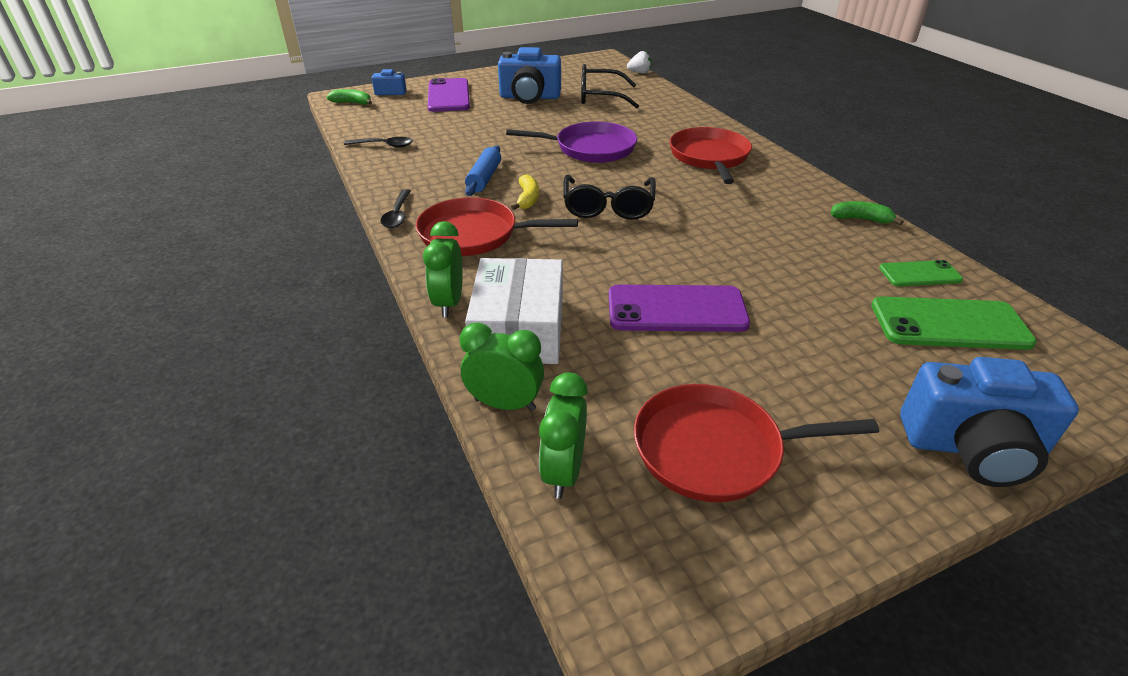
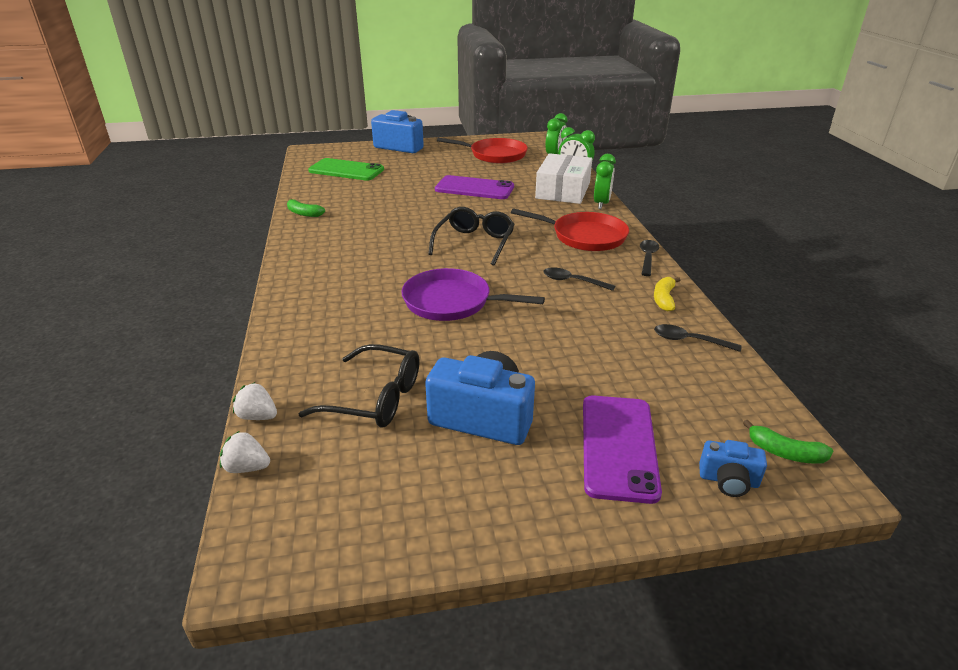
camera: 165 degrees left, 5 degrees down
blue rolling pin [465,145,501,196] -> black spoon [543,267,615,291]
yellow banana [511,174,539,210] -> yellow banana moved to [654,277,680,311]
red pan [670,127,752,184] -> none
green phone [879,260,963,286] -> none
none -> white strawberry [233,382,277,420]

